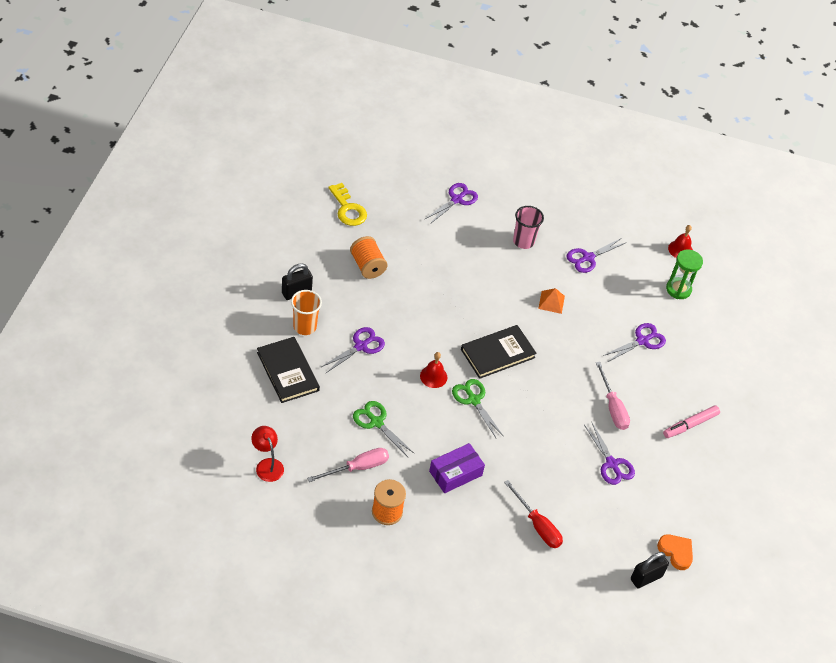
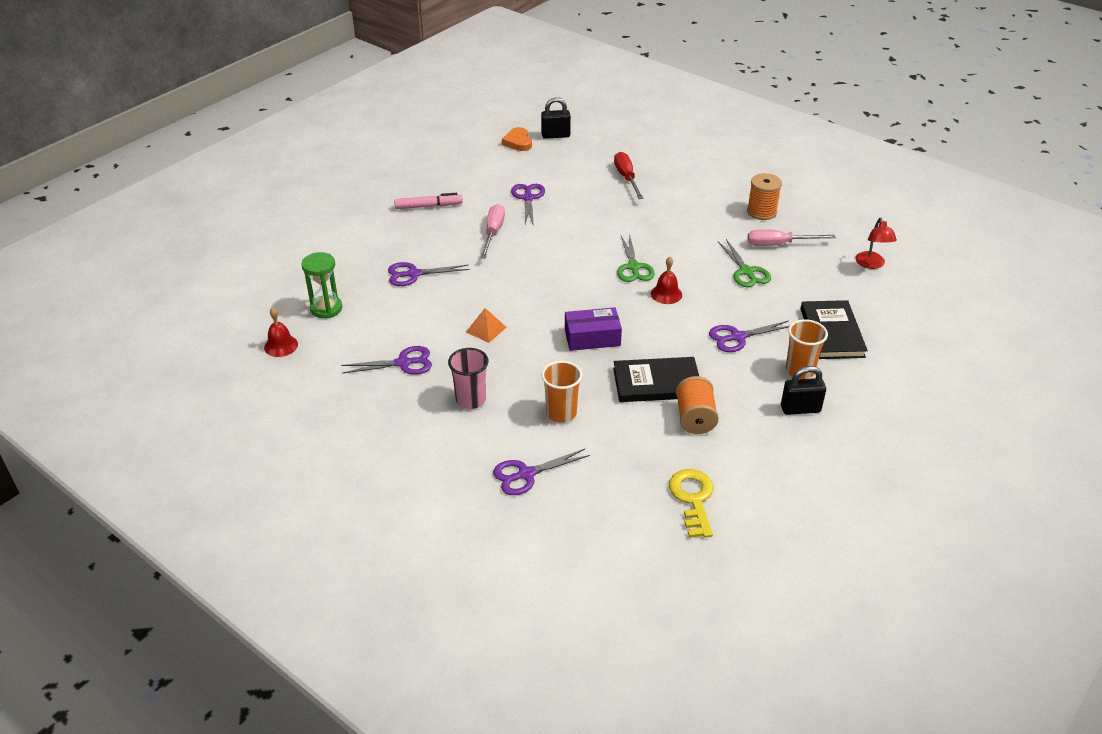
camera: 150 degrees left, 10 degrees down
purple box [429,443,485,493] -> purple box moved to [565,307,622,351]
black book [461,325,537,379] -> black book moved to [613,357,699,402]
none -> orange cup [541,361,582,423]

